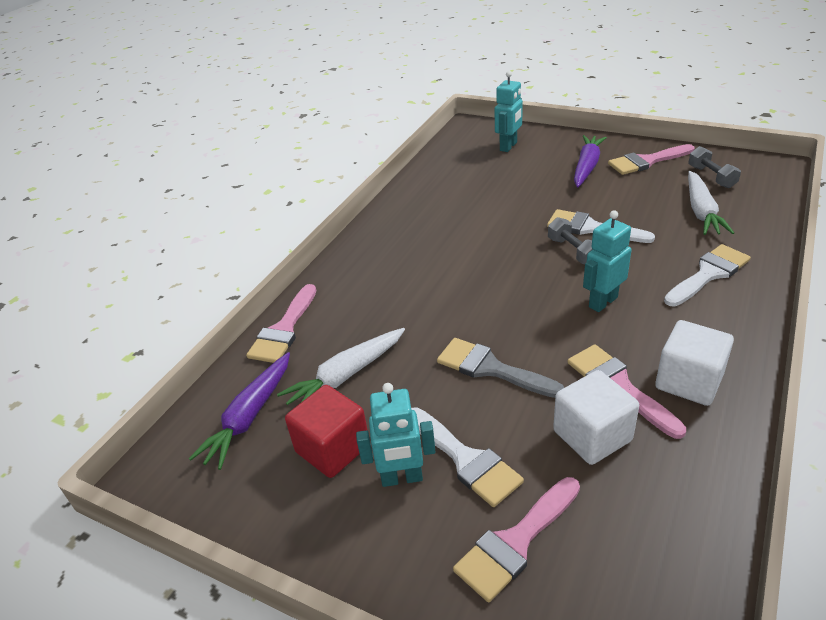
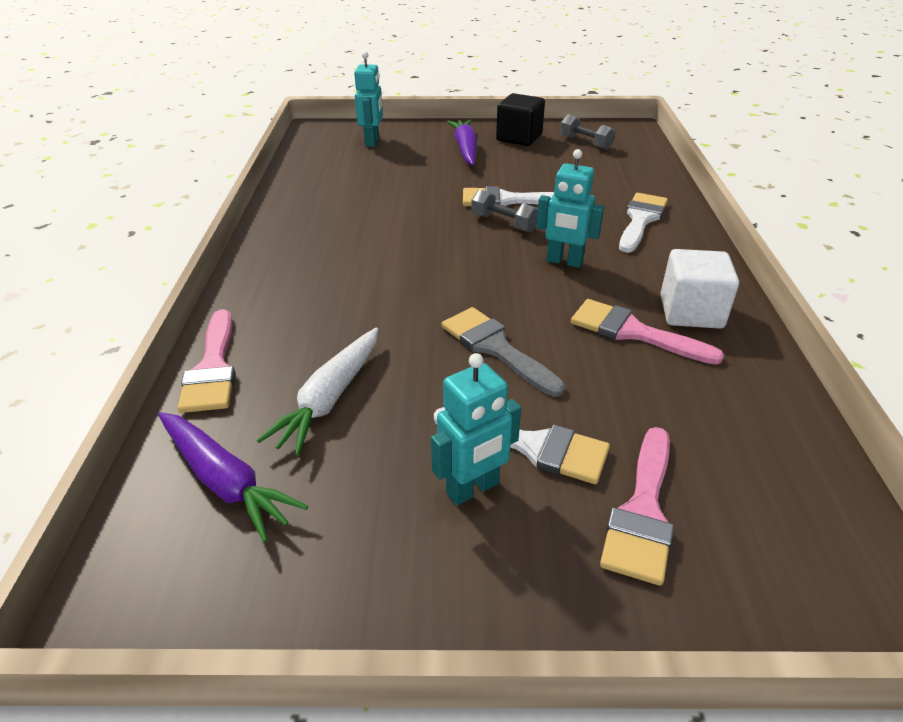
camera: 30 degrees left, 0 degrees up
purple carrot [189,352,290,470] -> purple carrot turned 45 degrees counterclockwise [158,412,308,542]
red cube [285,385,368,478] -> none
grey brush [437,338,564,398] -> grey brush turned 45 degrees clockwise [442,307,565,397]
white cube [553,370,639,465] -> none
turquoise robot [583,210,631,312] -> turquoise robot turned 90 degrees counterclockwise [536,149,604,268]
pink brush [608,144,694,175] -> black cube [496,93,545,146]
white carrot [688,171,734,235] -> none

